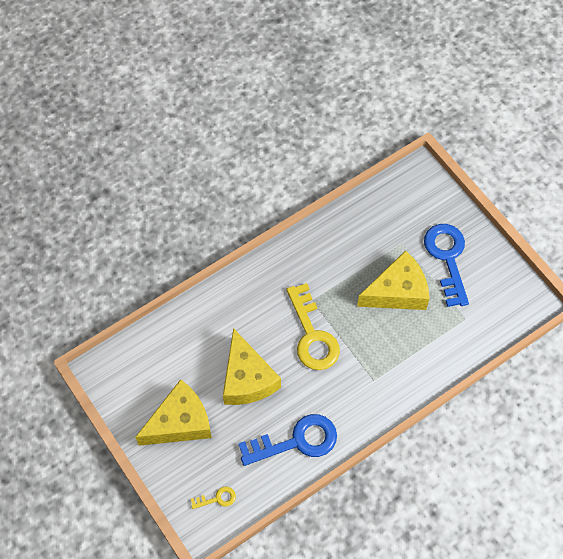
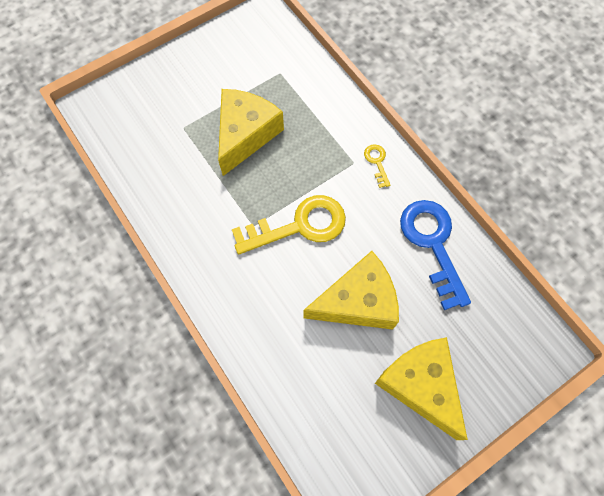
camera: 90 degrees left, 5 degrees up
yellow key [191,487,236,509] -> yellow key moved to [364,144,390,188]
yellow cheese [357,250,430,310] -> yellow cheese turned 45 degrees clockwise [218,89,284,176]
blue key [424,224,469,307] -> none

